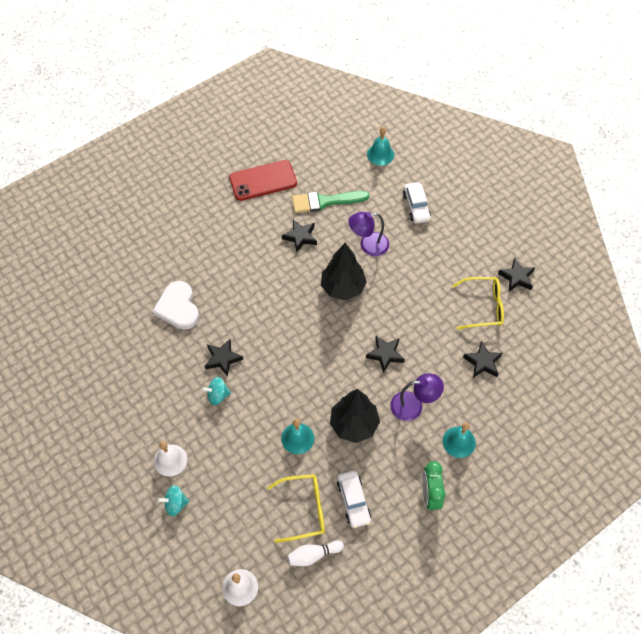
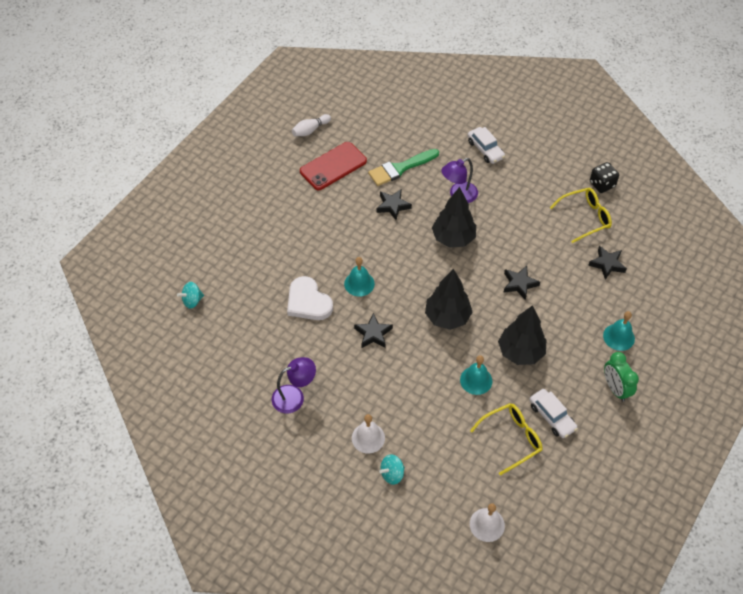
camera: 20 degrees left, 5 degrees down
turquoise spinning top [202,377,231,405] -> turquoise spinning top moved to [177,282,204,309]
white bowling pin [287,540,344,566] -> white bowling pin moved to [292,114,331,136]
turquoise bell [367,127,394,166] -> turquoise bell moved to [344,257,375,297]
purple lamp [390,373,444,421] -> purple lamp moved to [272,357,316,413]
black star [498,258,535,291] -> black dice [590,162,619,193]
none -> black tree [425,269,472,330]

